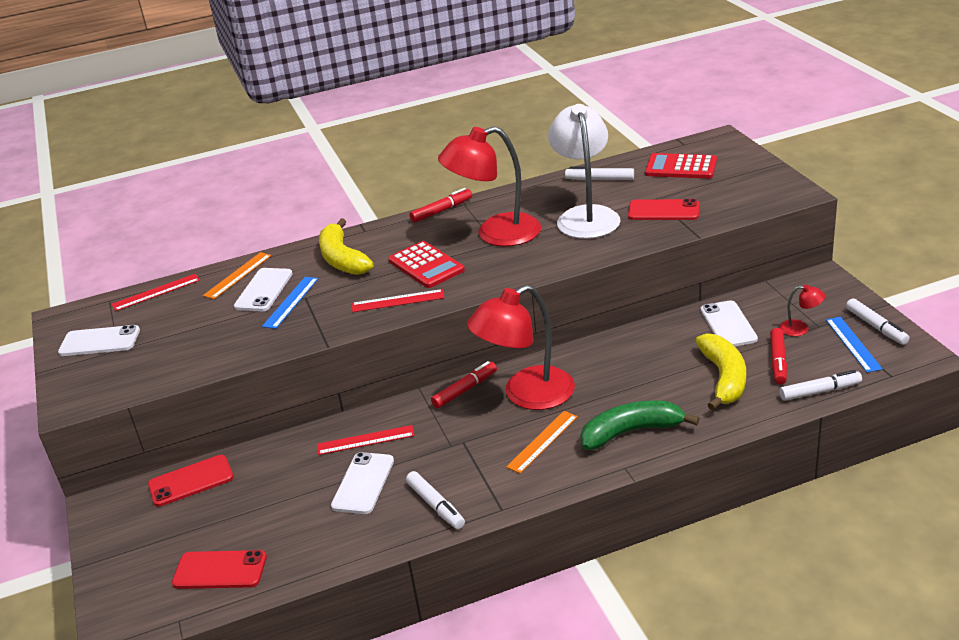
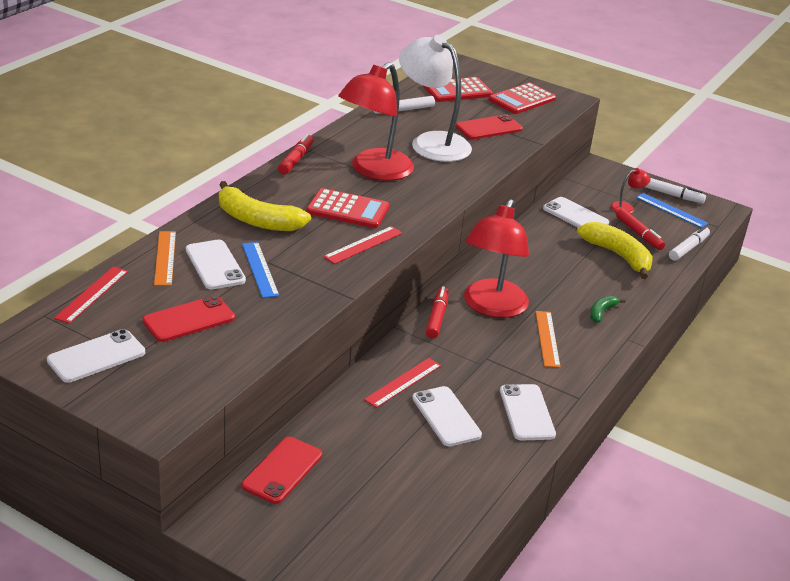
camera: 45 degrees left, 0 degrees up
red phone [172,550,267,589] -> red phone moved to [143,295,235,342]
white marker [406,471,465,529] -> white phone [500,384,556,440]
green banana [580,400,700,450] -> green banana [590,296,625,323], size x0.50
none -> red calculator [489,82,556,114]

